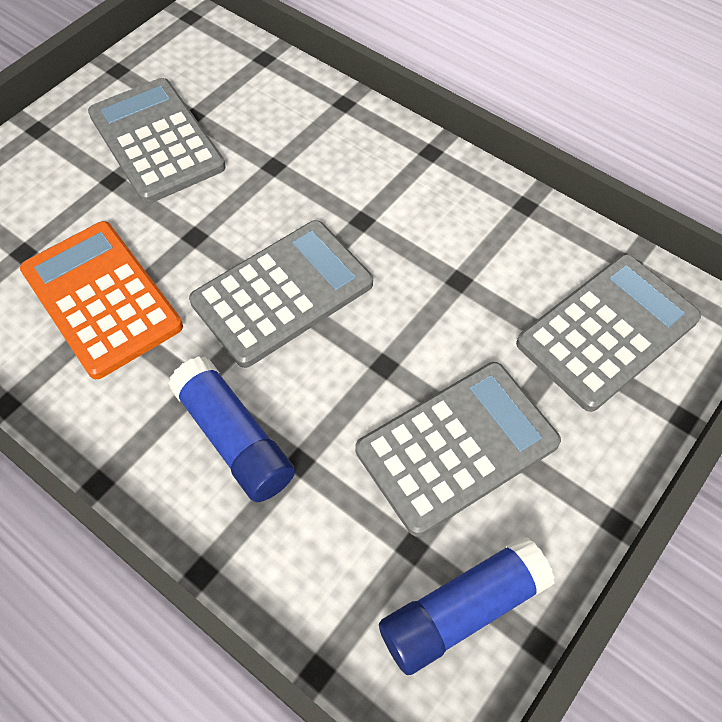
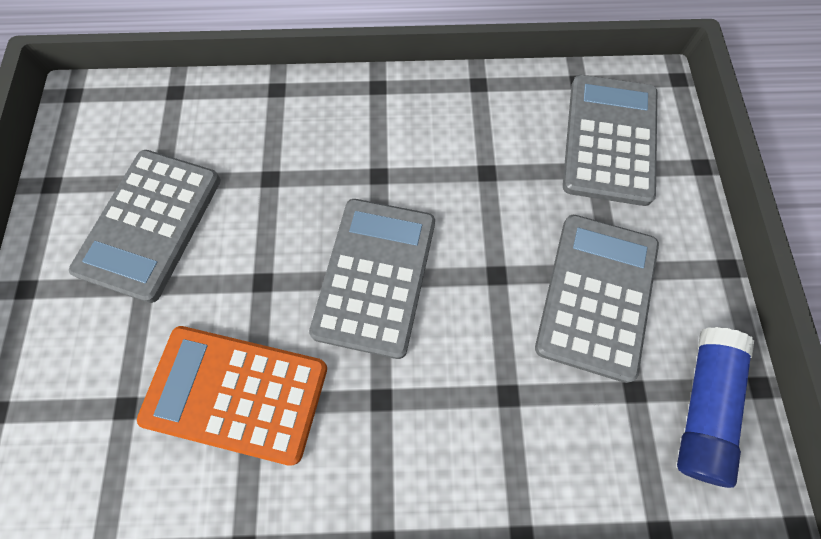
camera: 40 degrees left, 10 degrees up
grey calculator [88,78,226,204] -> grey calculator turned 90 degrees counterclockwise [69,150,221,303]
blue glue stick [168,356,295,502] -> none

